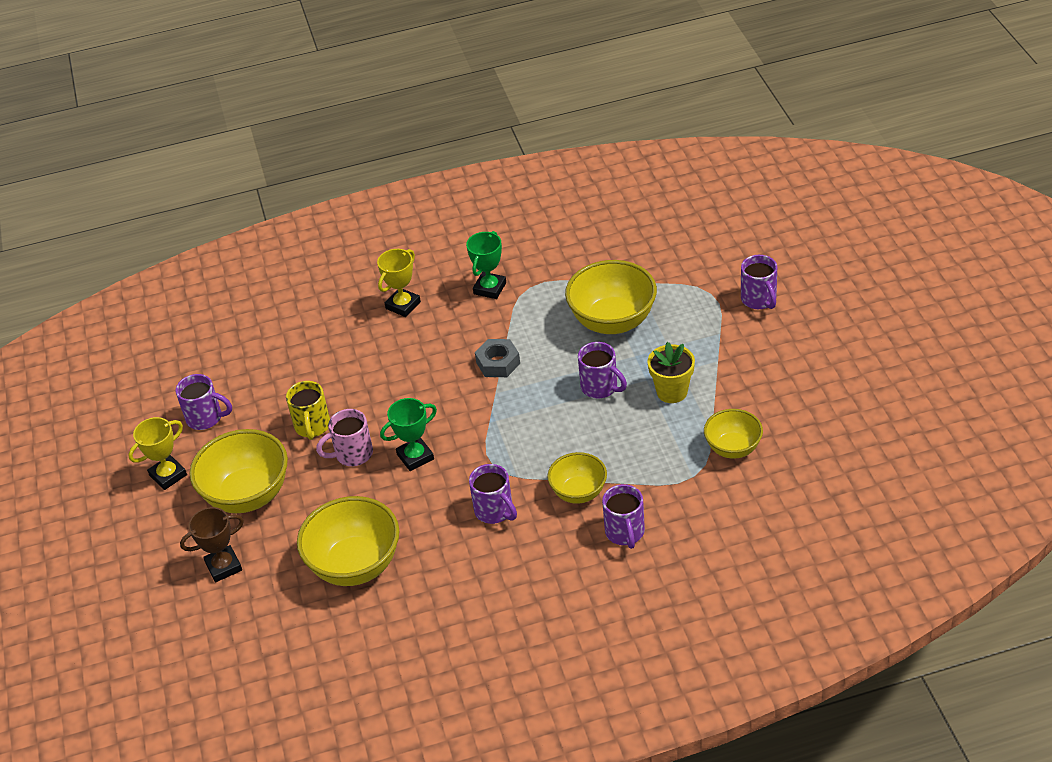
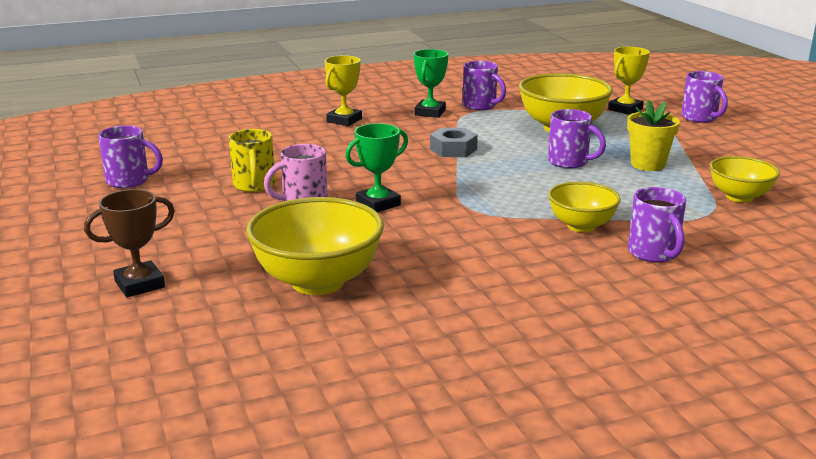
camera: 10 degrees left, 20 degrees down
yellow trophy [128,417,187,490] -> yellow trophy moved to [608,47,650,115]
yellow bowl [190,429,288,513] -> none
purple mug [469,464,517,524] -> purple mug moved to [463,61,506,110]

